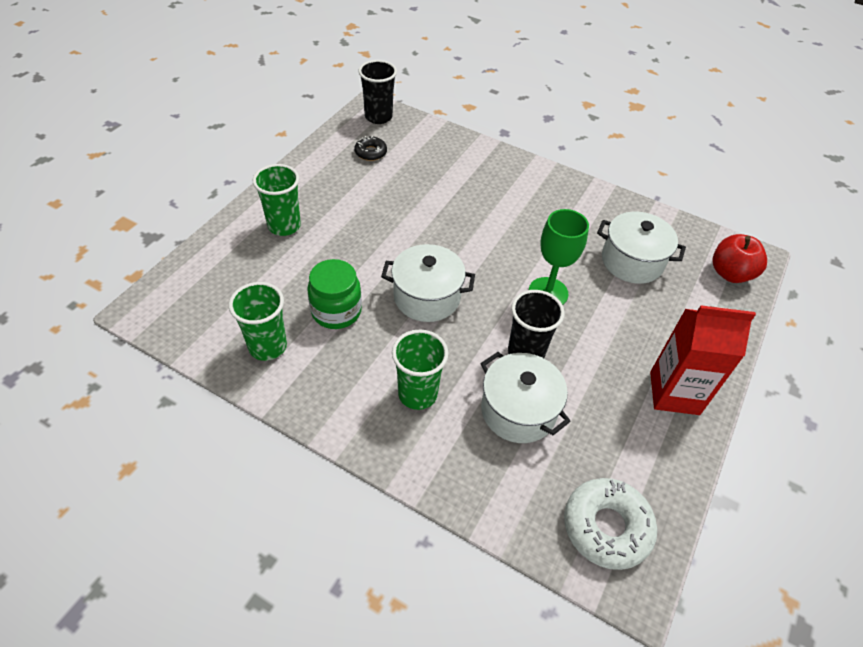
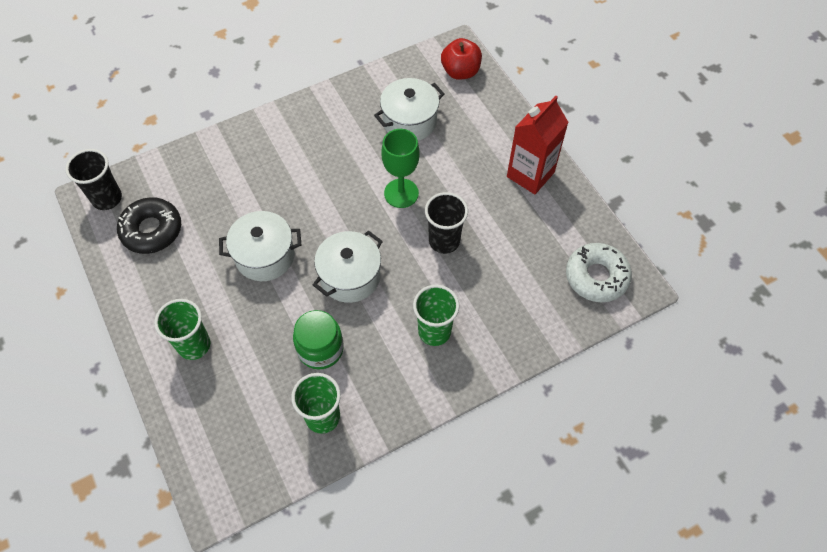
camera: 55 degrees left, 10 degrees up
black donut [354,136,387,161] -> black donut [117,197,181,254], size x1.81
white pot [480,352,571,443] -> white pot moved to [219,211,301,281]

